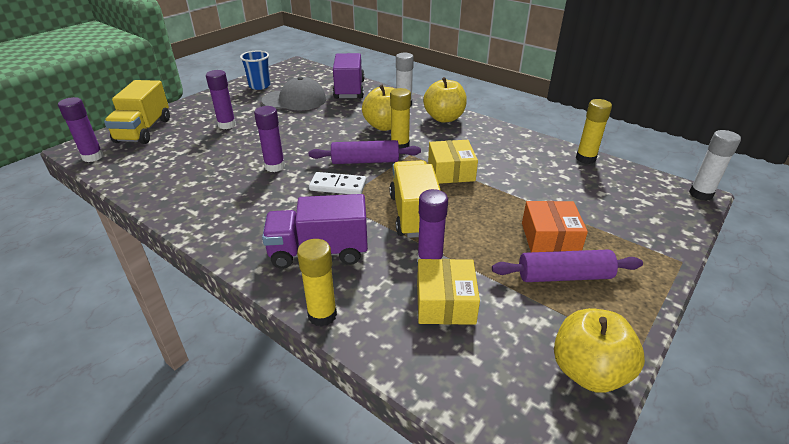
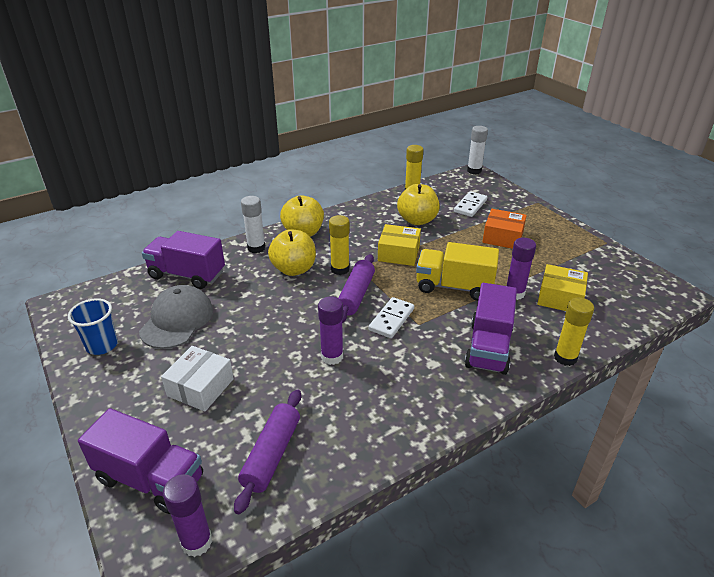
camera: 70 degrees left, 0 degrees up
yellow truck [104,80,170,144] -> purple truck [78,408,203,514]
purple glue stick [206,70,236,129] -> white box [161,346,234,411]
purple rolling pin [492,250,643,282] -> purple rolling pin moved to [234,389,301,514]
yellow apple [554,308,645,393] -> yellow apple moved to [397,184,440,225]
none -> white domino [454,191,487,217]

